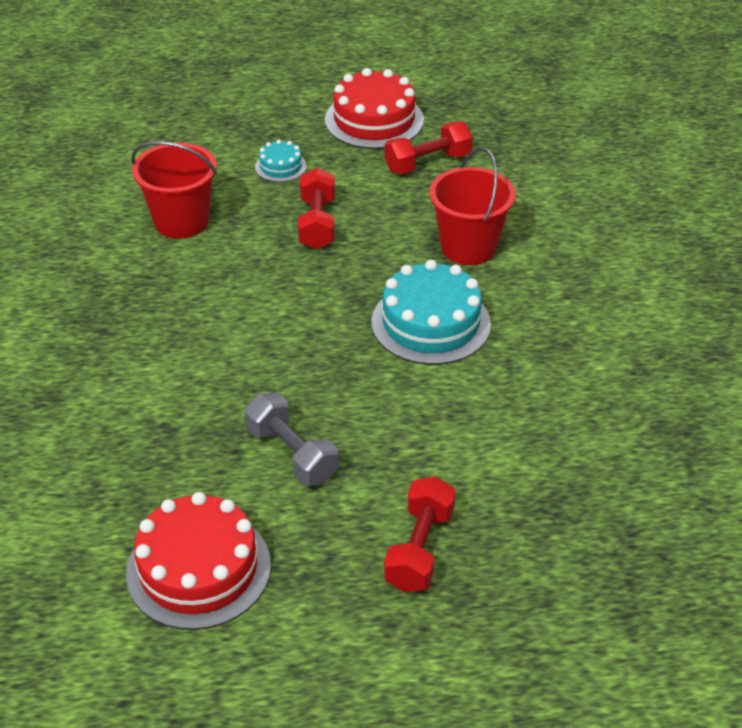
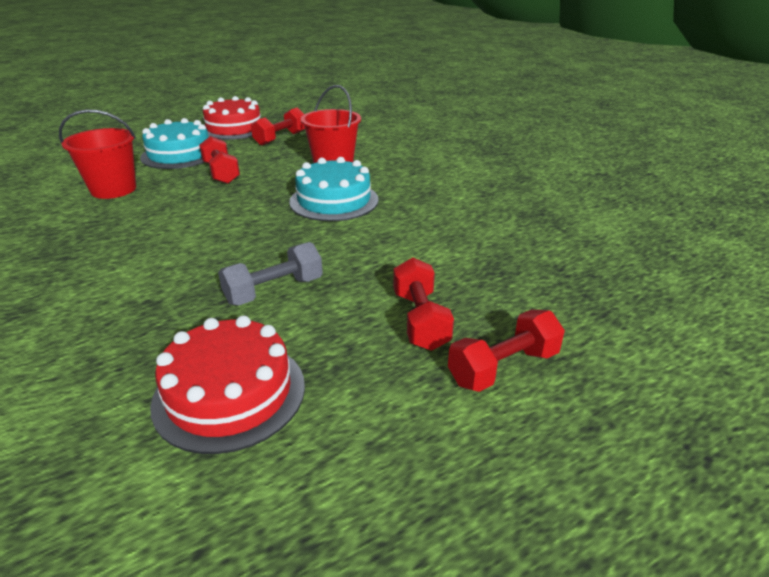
camera: 25 degrees left, 10 degrees down
grey dumbbell [244,393,339,486] -> grey dumbbell turned 60 degrees counterclockwise [218,242,323,306]
turquoise cake [255,140,307,182] -> turquoise cake [140,118,209,169], size x2.01
none -> red dumbbell [448,309,565,392]

